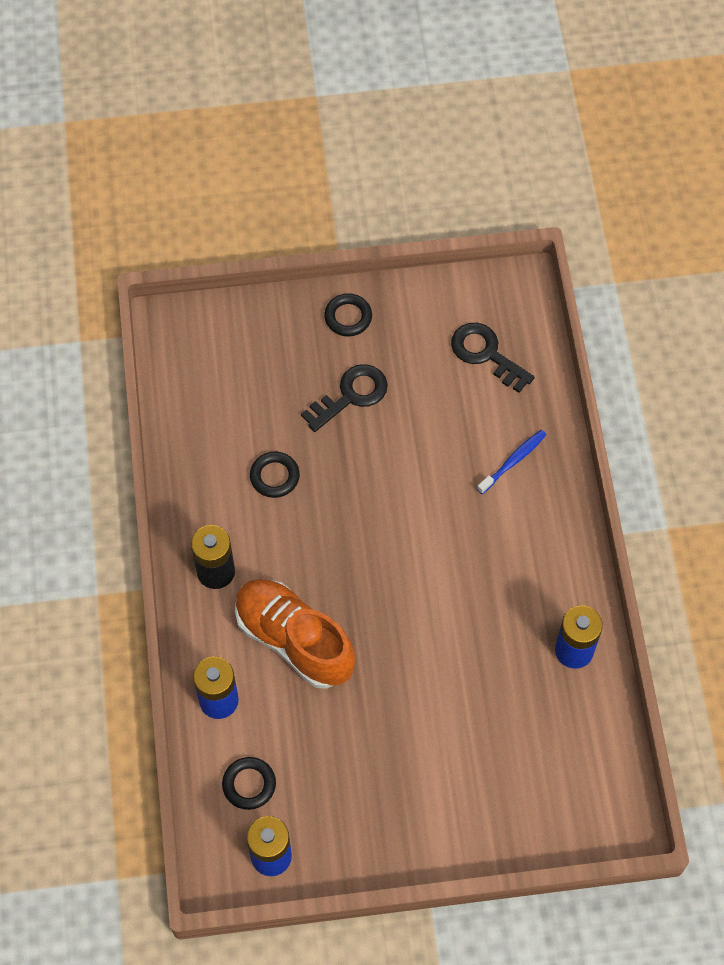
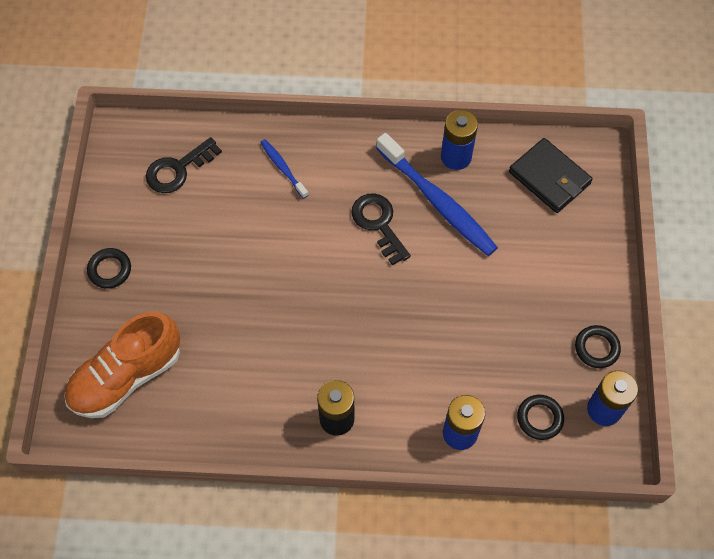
camera: 80 degrees left, 0 degrees up
orange shoe [235,579,355,689] -> orange shoe moved to [64,312,180,418]
black ring [250,452,300,498] -> black ring moved to [575,325,621,368]
black key [301,364,388,432] -> black key moved to [351,193,411,265]
none -> blue toothbrush [376,133,498,256]
none -> black wallet [509,138,593,213]

